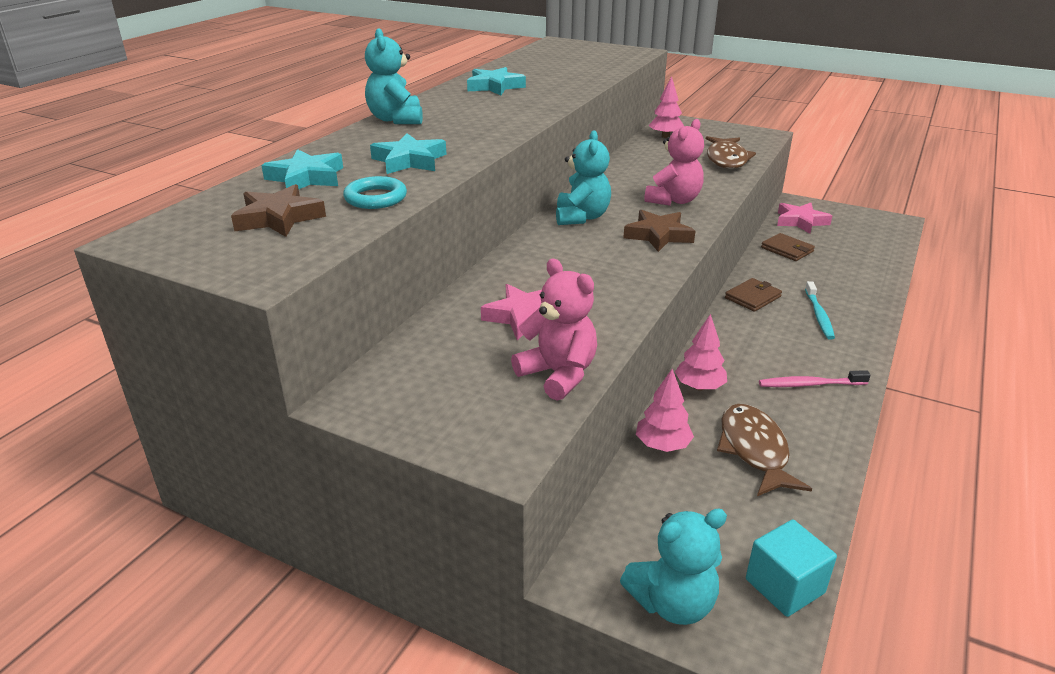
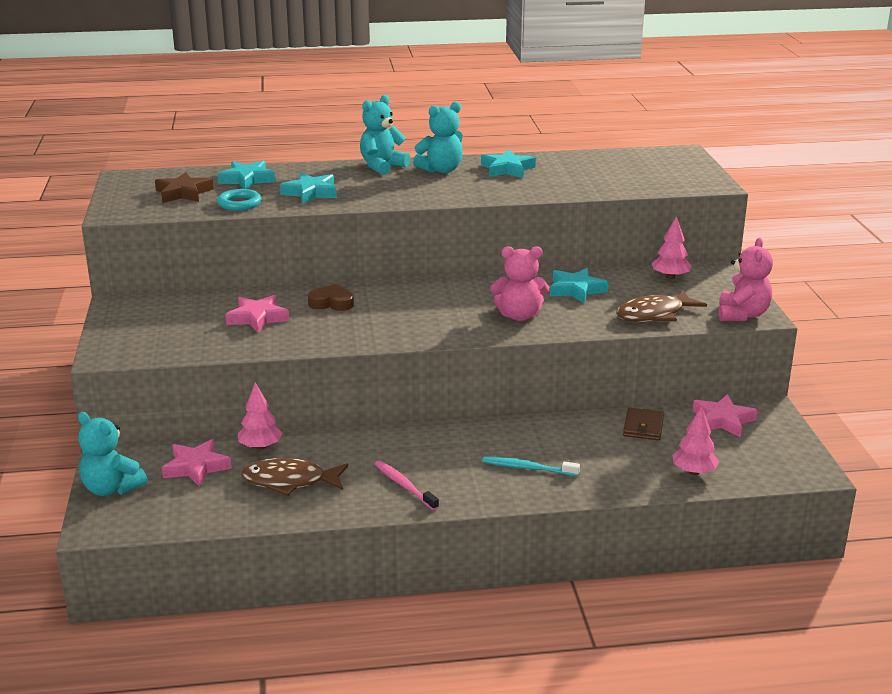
camera: 55 degrees right, 5 degrees down
pink teddy bear [511,259,597,401] -> pink teddy bear moved to [719,238,773,321]
turquoise teddy bear [556,130,611,225] -> turquoise teddy bear moved to [413,102,463,173]
brown star [623,210,695,252] -> none
pink tree [675,314,727,391] -> pink tree moved to [672,406,719,475]
brown fish [717,404,812,496] -> brown fish turned 135 degrees counterclockwise [241,458,348,496]
brown wallet [725,278,782,312] -> none
turquoise cube [746,520,837,617] -> none
turquoise toothbrush [805,281,835,340] -> turquoise toothbrush turned 45 degrees clockwise [483,457,580,476]
none -> pink star [162,439,232,487]
none -> brown heart [308,284,354,311]
none -> turquoise star [550,268,608,304]

